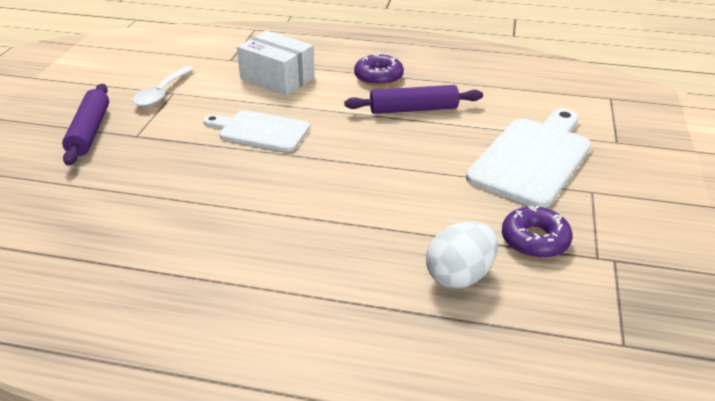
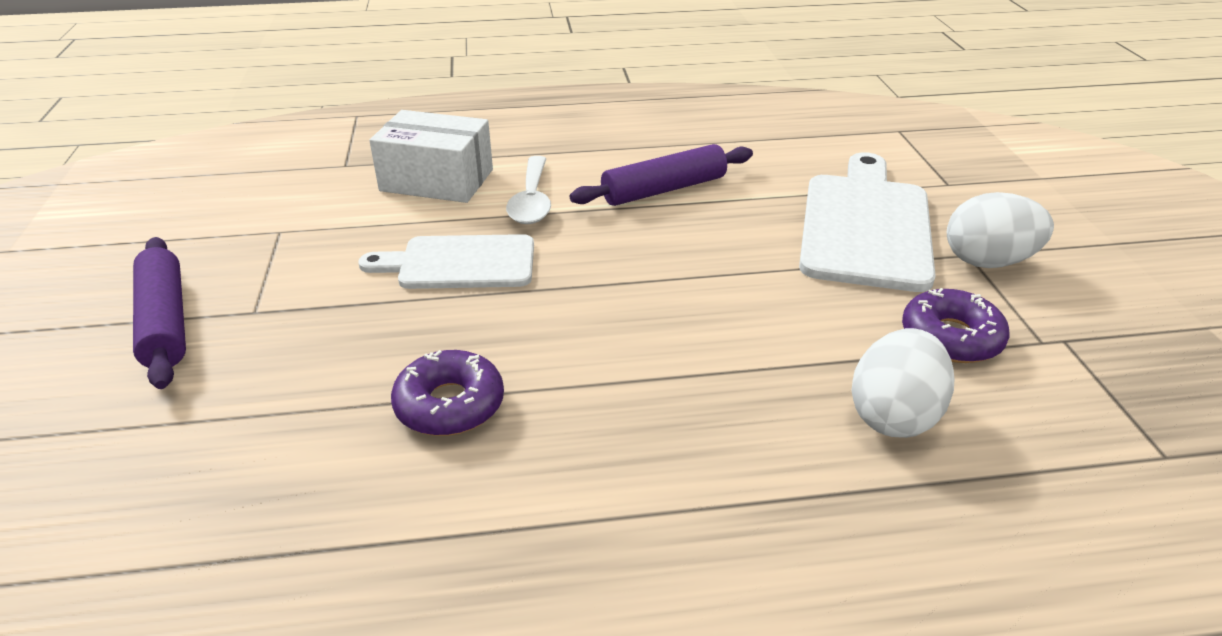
camera: 20 degrees left, 0 degrees up
white spoon [133,66,194,107] -> white spoon moved to [506,156,551,224]
purple donut [354,53,404,86] -> purple donut moved to [391,350,504,436]
none -> white egg [947,192,1054,268]

